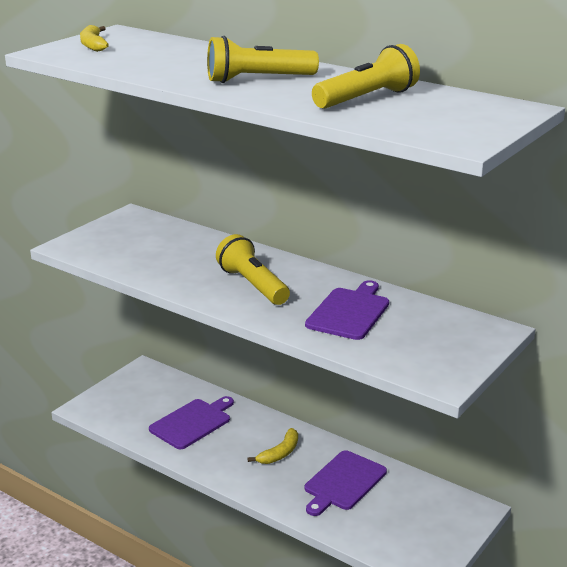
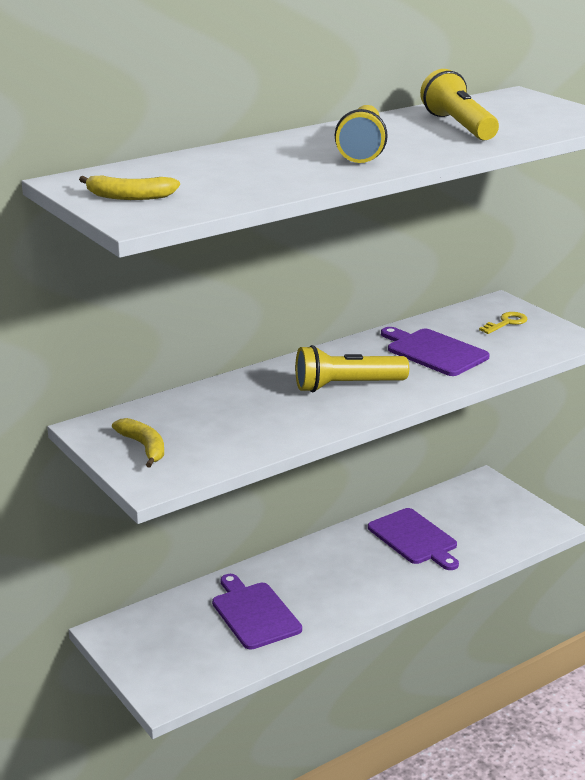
camera: 70 degrees left, 0 degrees up
yellow banana [248,428,298,464] -> yellow banana moved to [112,418,164,467]
none -> yellow key [479,312,528,334]

